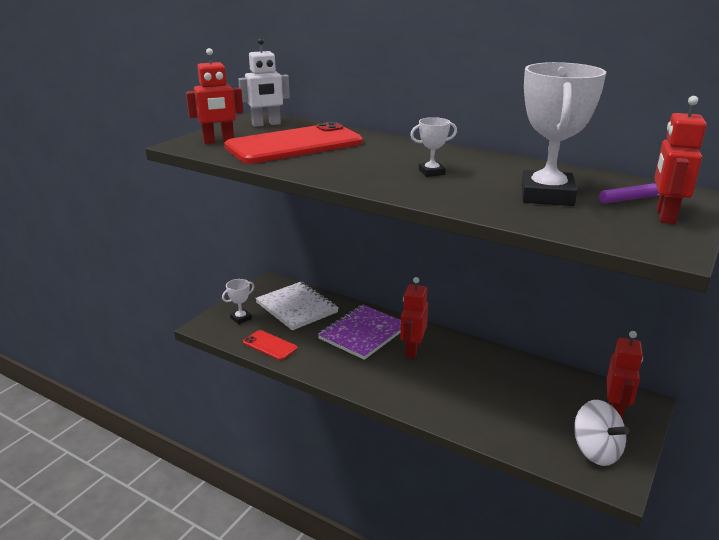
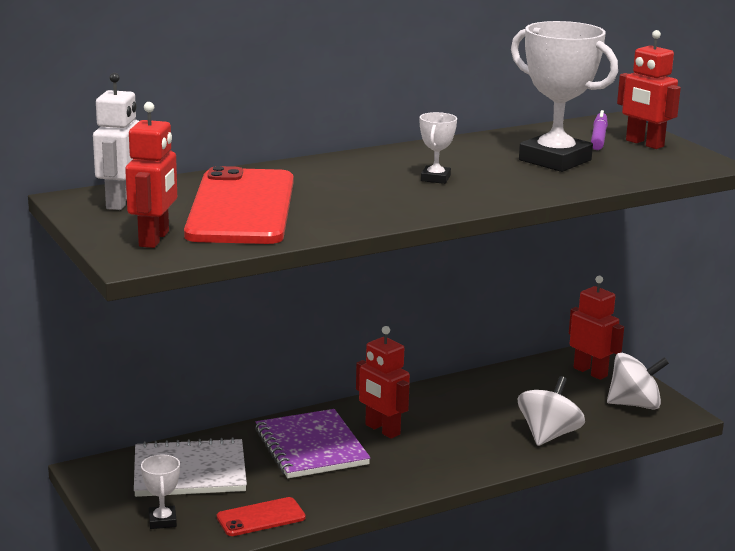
camera: 60 degrees left, 5 degrees down
none -> white spinning top [518,376,585,446]

